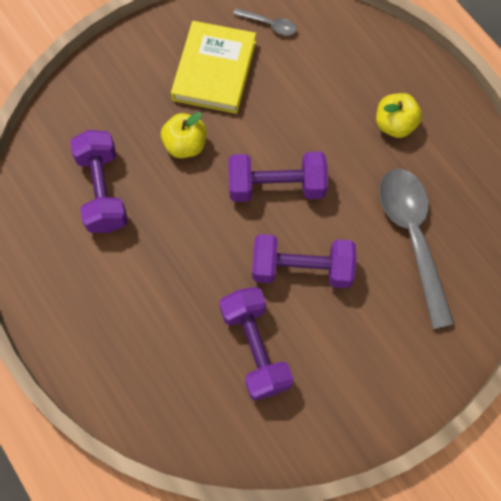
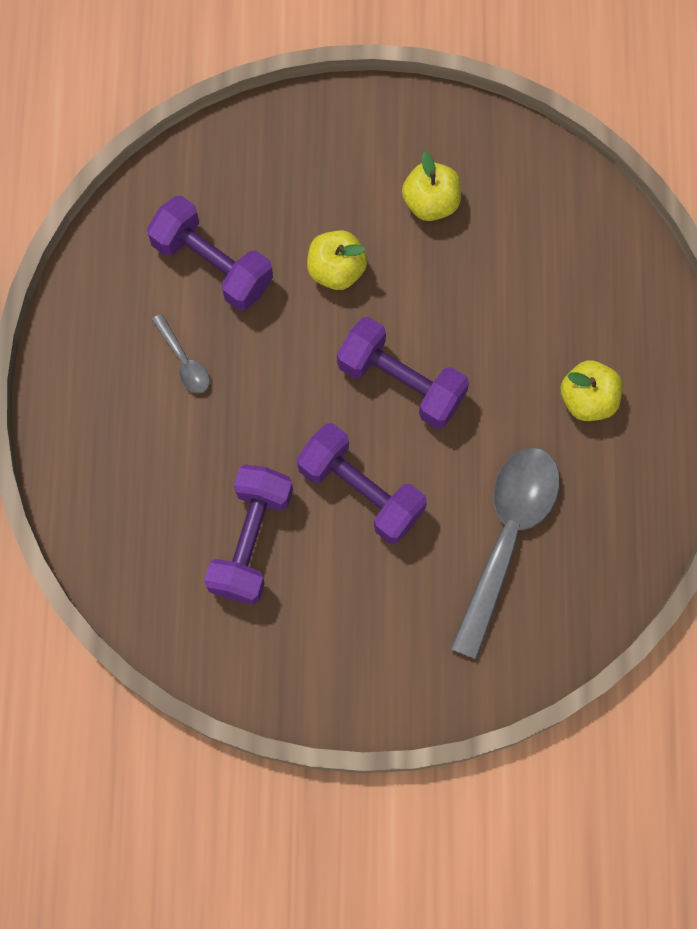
camera: 35 degrees right, 5 degrees up
purple dumbbell [70,130,128,233] -> purple dumbbell turned 75 degrees counterclockwise [147,196,273,311]
yellow book [171,21,256,114] -> yellow apple [402,151,461,221]
grey spoon [233,8,297,36] -> grey spoon moved to [152,314,210,393]

